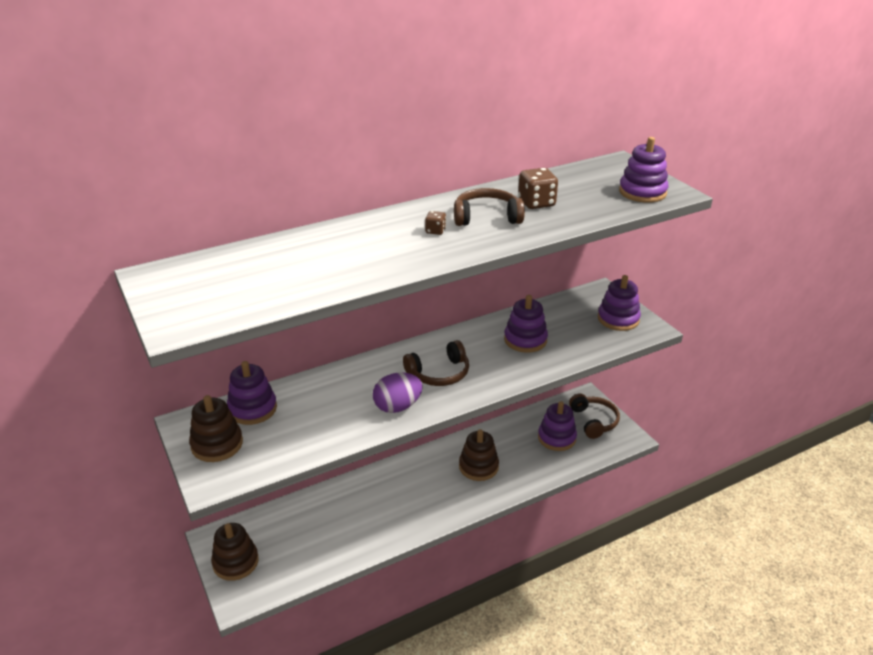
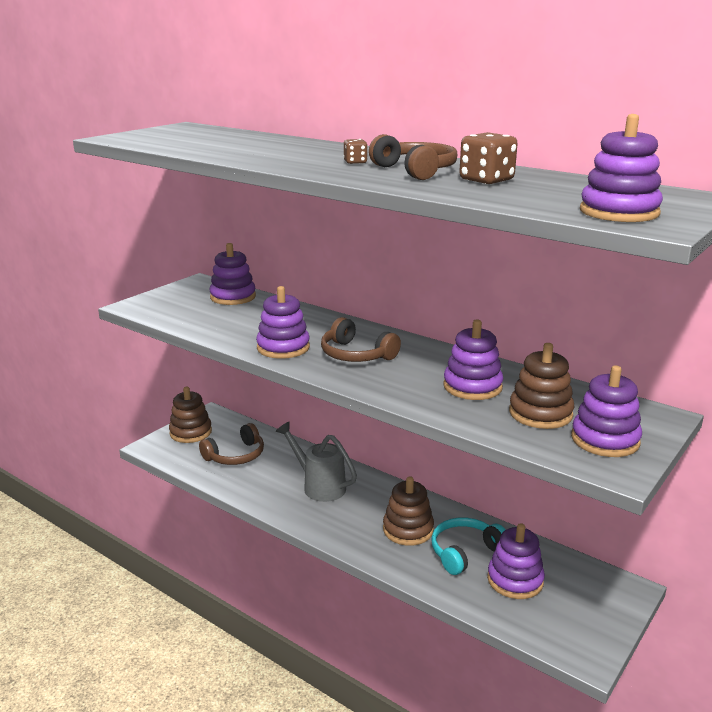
camera: 65 degrees right, 10 degrees down
brown stacking toy [189,395,243,462] -> brown stacking toy moved to [509,343,574,429]
purple egg [373,373,423,413] -> purple stacking toy [256,286,310,359]
brown headphones [569,393,620,439] -> brown headphones moved to [199,423,264,465]
none -> grey watering can [276,422,357,502]
none -> turquoise headphones [431,518,506,575]

